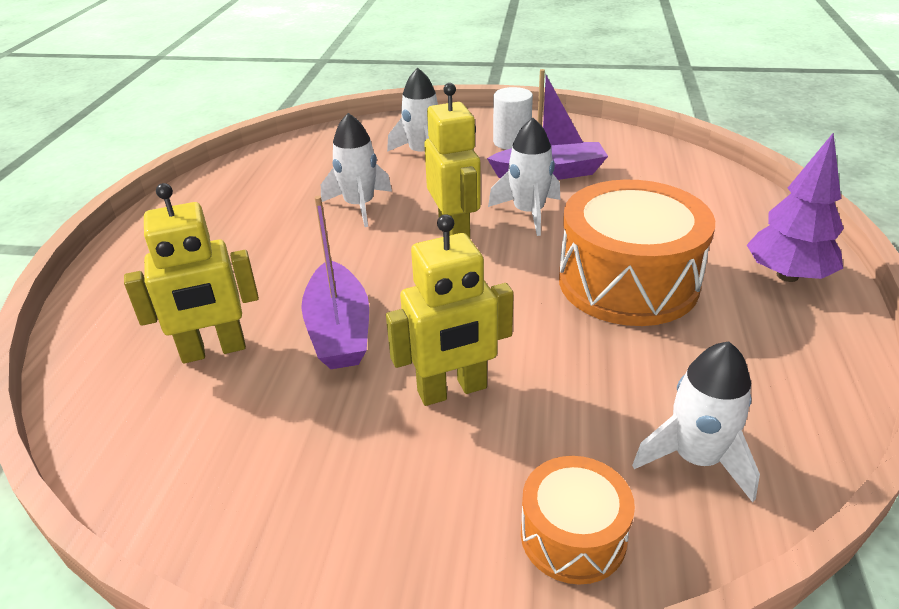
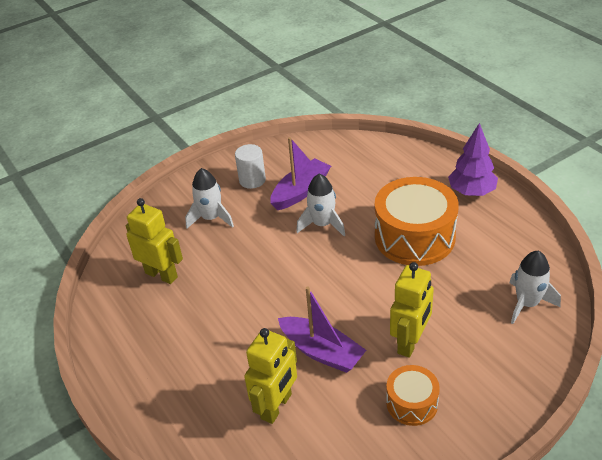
camera: 40 degrees left, 5 degrees up
white rocket [321,113,392,227] -> none
yellow robot [424,83,481,238] -> yellow robot moved to [126,198,183,284]
orange drum [521,456,635,585] -> orange drum moved to [386,365,440,426]

